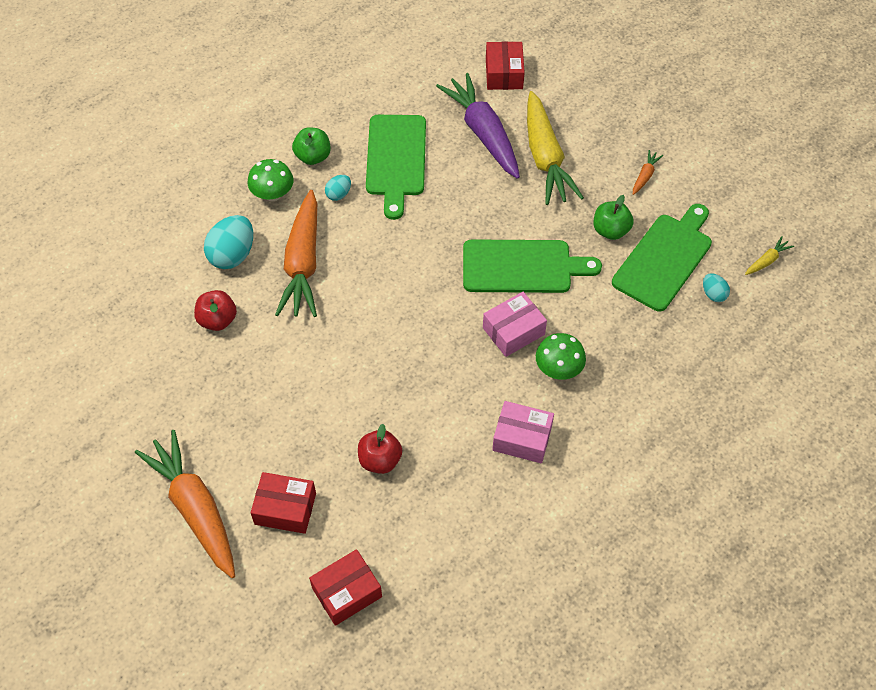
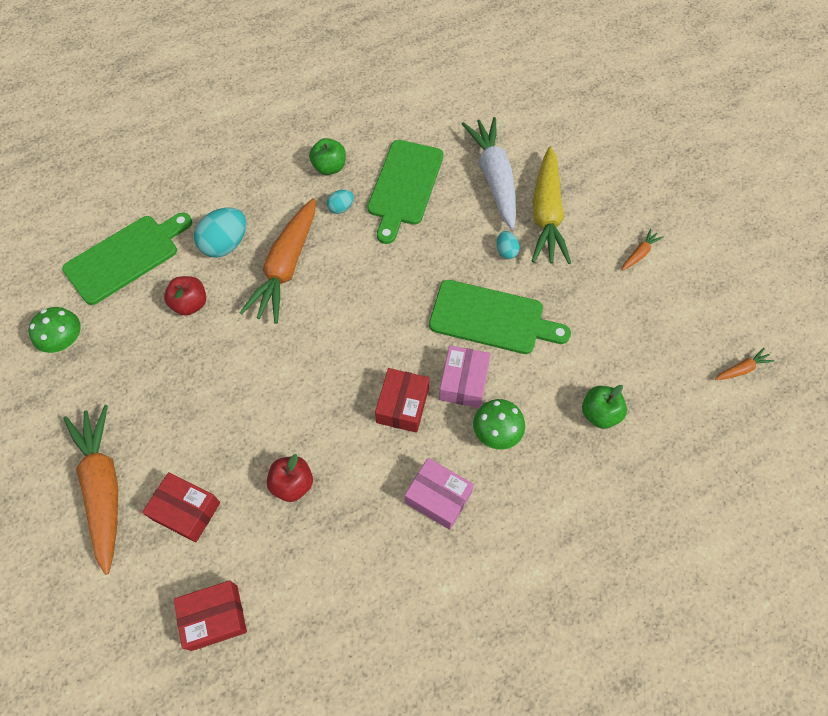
camera: 15 degrees right, 5 degrees up
green mushroom [248,159,293,201] -> green mushroom moved to [28,307,81,353]
purple carrot [436,73,520,179] -> white carrot [462,117,516,230]
pink box [483,292,547,357] -> pink box turned 60 degrees counterclockwise [439,345,491,408]
red box [486,41,525,90] -> red box moved to [375,368,429,433]
green apple [593,195,634,240] -> green apple moved to [582,385,627,429]
green cutting board [612,204,712,312] -> green cutting board moved to [62,212,192,305]
turquoise egg [703,273,730,302] -> turquoise egg moved to [497,231,520,259]
yellow carrot [745,237,794,275] -> orange carrot [715,348,774,380]

